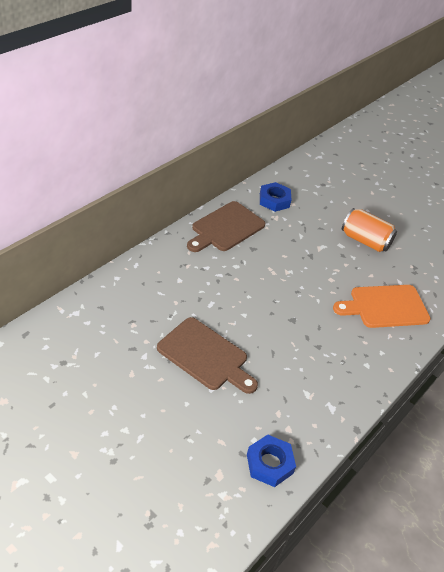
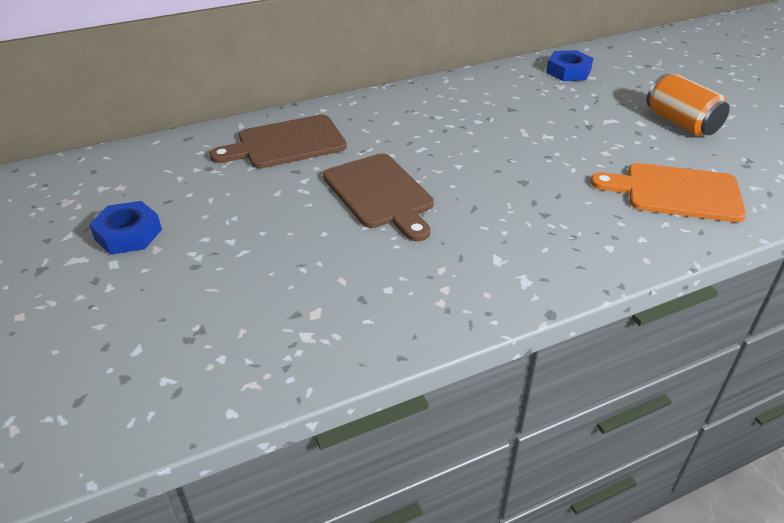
camera: 30 degrees right, 5 degrees down
brown cutting board [187,201,265,252] -> brown cutting board moved to [210,114,347,168]
blue nut [247,435,296,487] -> blue nut moved to [89,201,162,255]

